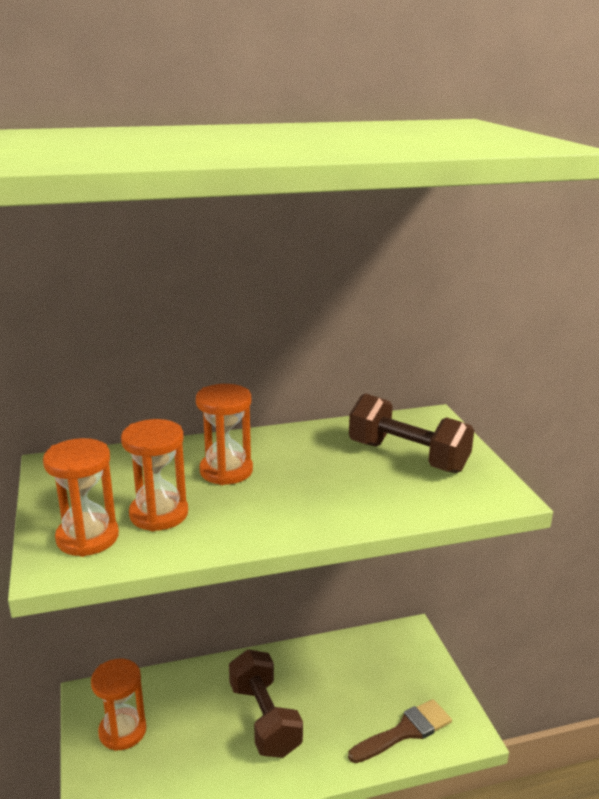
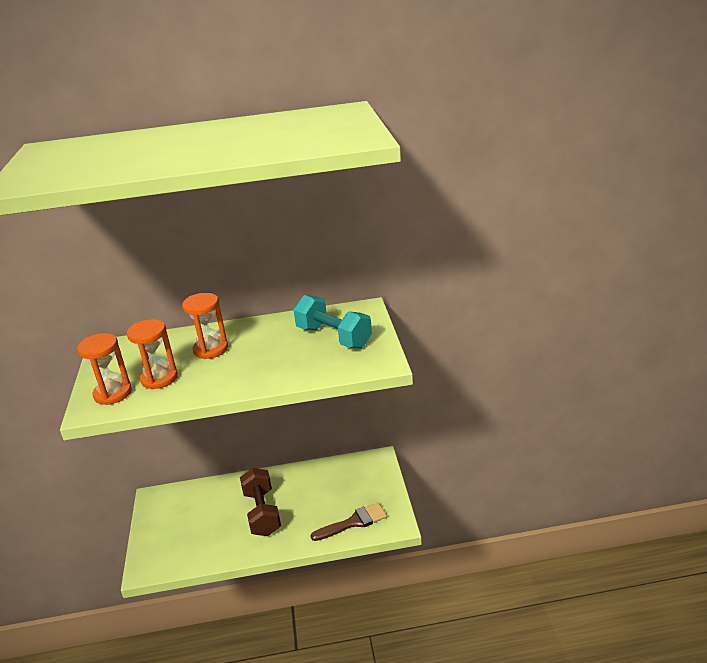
camera: 10 degrees right, 5 degrees up
orange hourglass [91,659,146,751] -> none
brown dumbbell [349,394,474,473] -> turquoise dumbbell [293,295,372,348]

